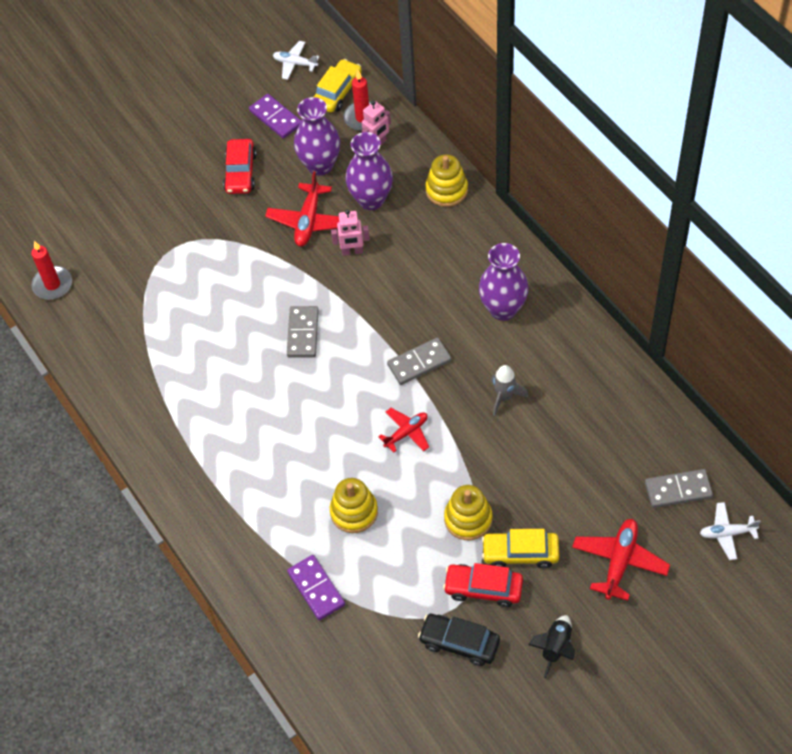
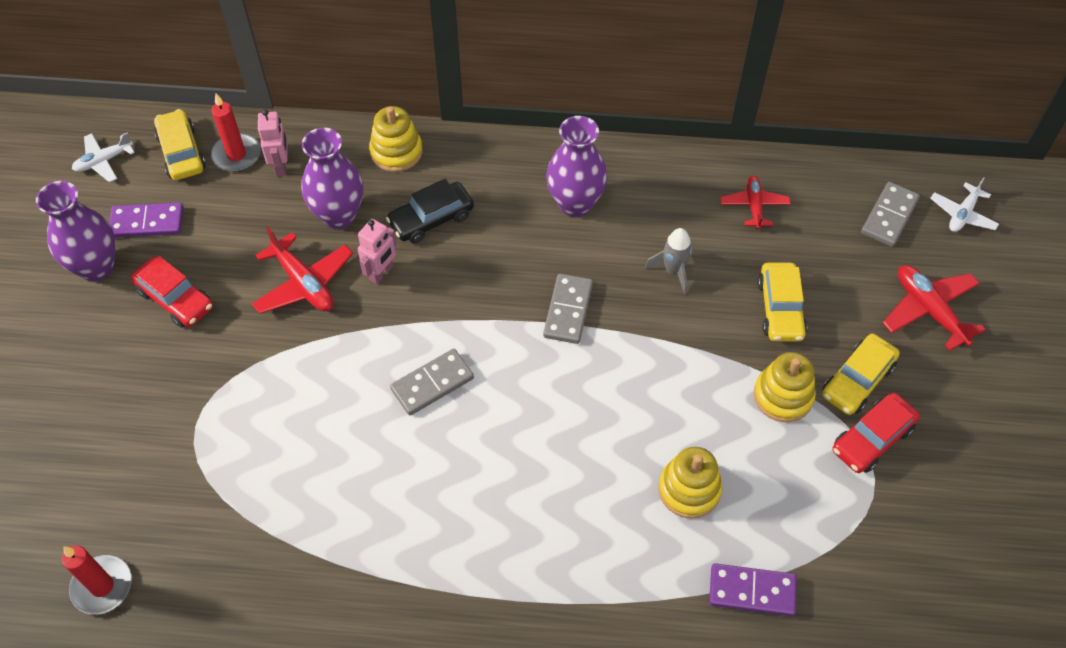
camera: 55 degrees left, 0 degrees up
grey domino [287,306,319,358] -> grey domino turned 75 degrees counterclockwise [390,349,474,415]
purple vase [294,97,340,176] -> purple vase moved to [36,181,116,282]
red plane [378,408,429,453] -> red plane moved to [720,176,791,229]
black car [418,614,500,666] -> black car moved to [386,179,474,243]
black rocket [528,615,575,679] -> none
none -> yellow car [757,263,807,342]

